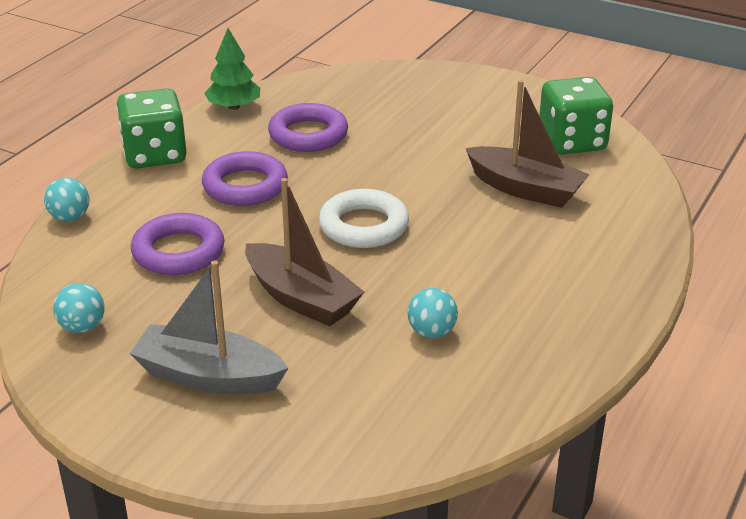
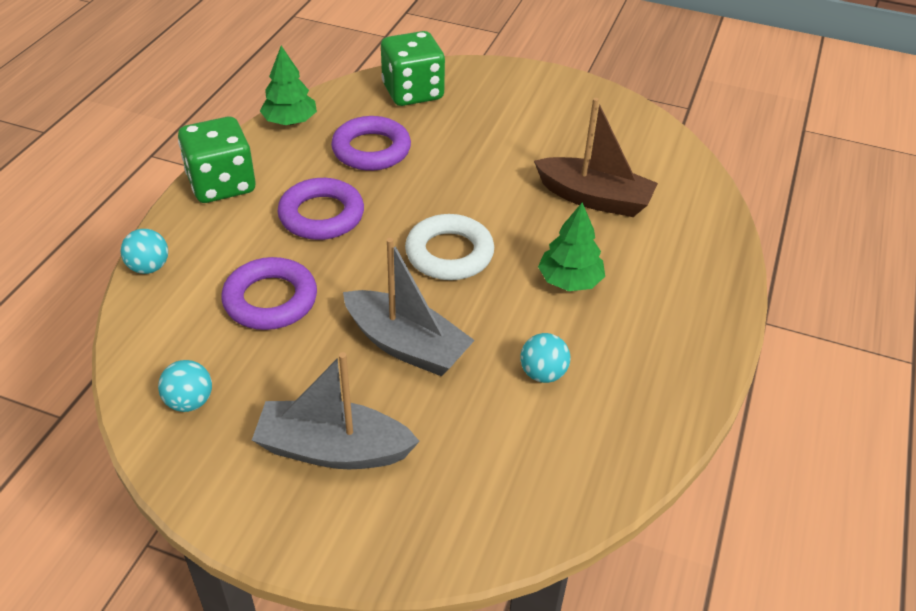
camera: 10 degrees left, 10 degrees up
brown boat [245,178,364,326] -> grey boat [343,238,475,376]
green dice [539,77,613,154] -> green dice moved to [381,31,445,106]
none -> green tree [538,202,605,291]

